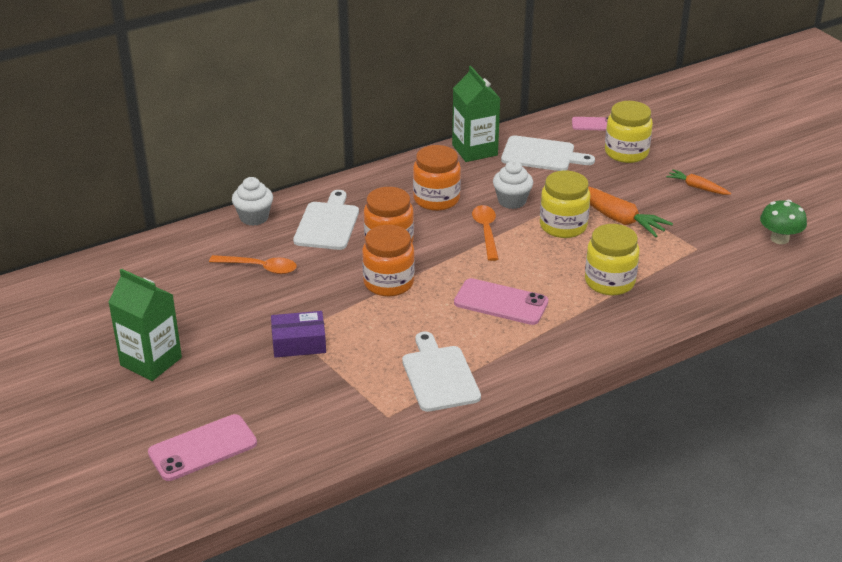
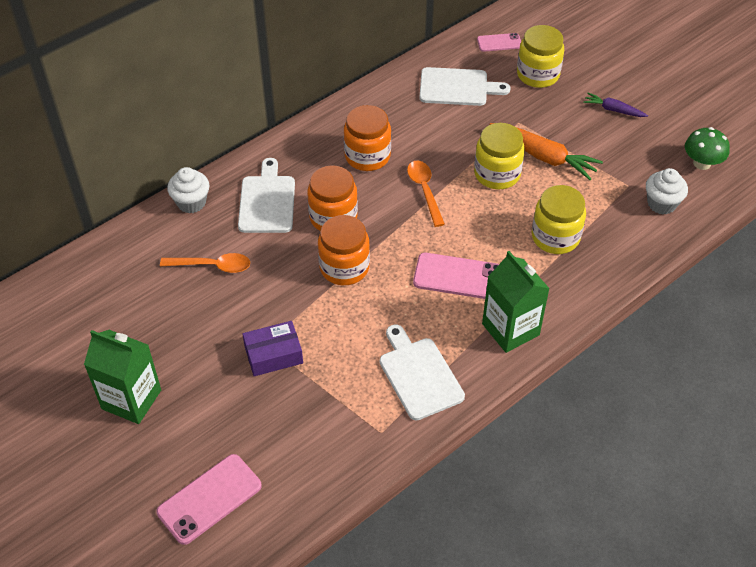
camera: 10 degrees left, 15 degrees up
green carton [452,66,501,162] -> green carton moved to [482,251,550,353]
white cupcake [493,161,533,209] -> white cupcake moved to [646,168,688,214]
orange carrot [666,169,731,195] -> purple carrot [583,93,648,117]

